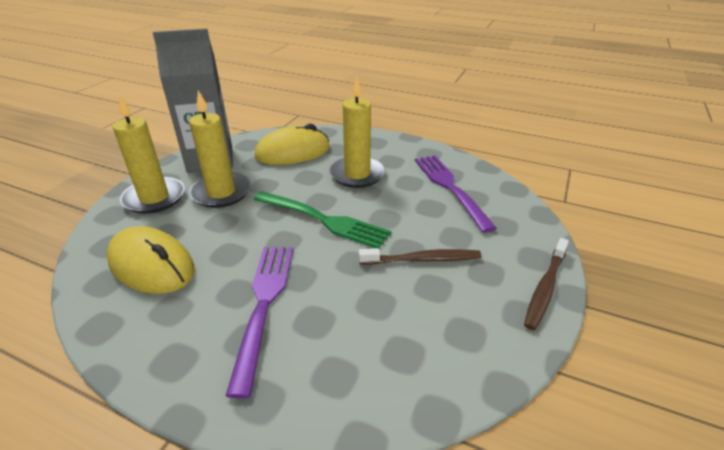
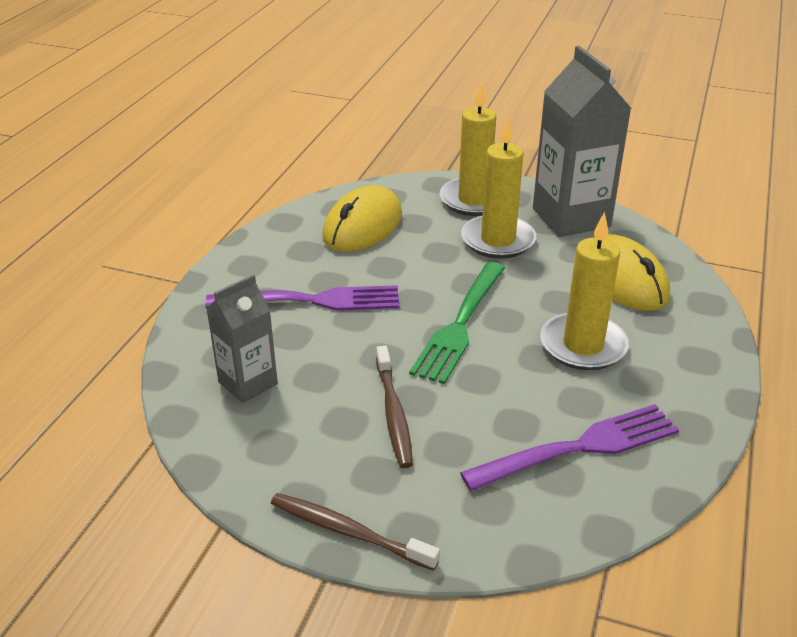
camera: 85 degrees right, 0 degrees up
none -> grey carton [206,274,278,403]

